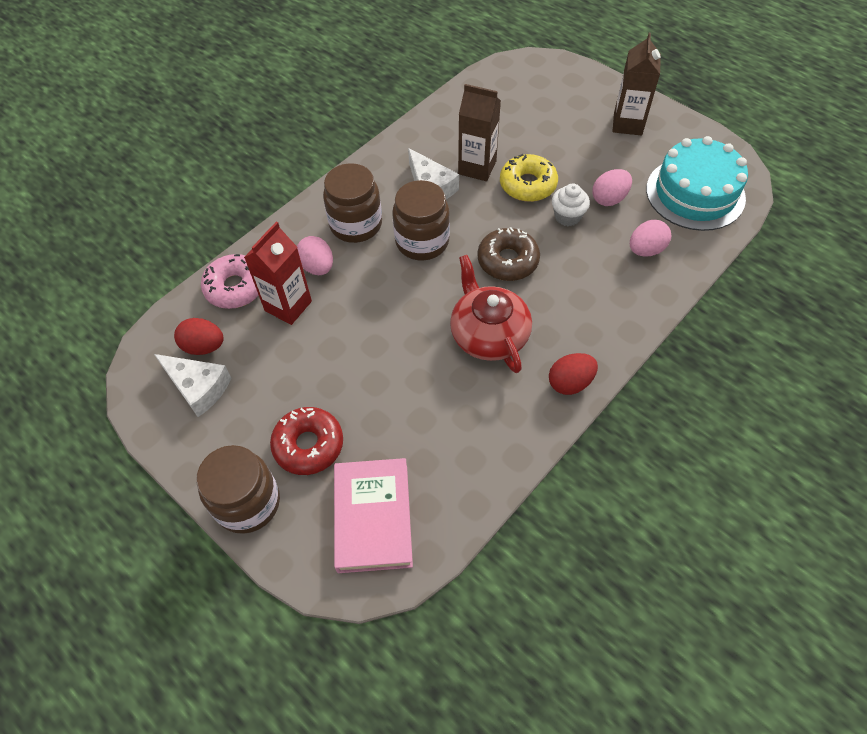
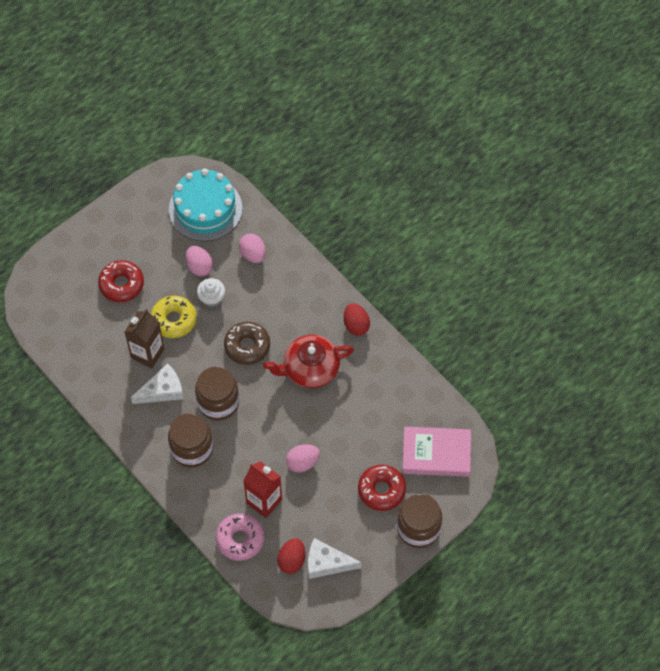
camera: 85 degrees left, 5 degrees up
white cheese [154,354,231,417] -> white cheese turned 120 degrees counterclockwise [308,538,362,579]
pink egg [297,236,333,275] -> pink egg moved to [286,444,320,473]
brown carton [613,33,661,135] -> none
none -> red donut [98,260,144,302]

